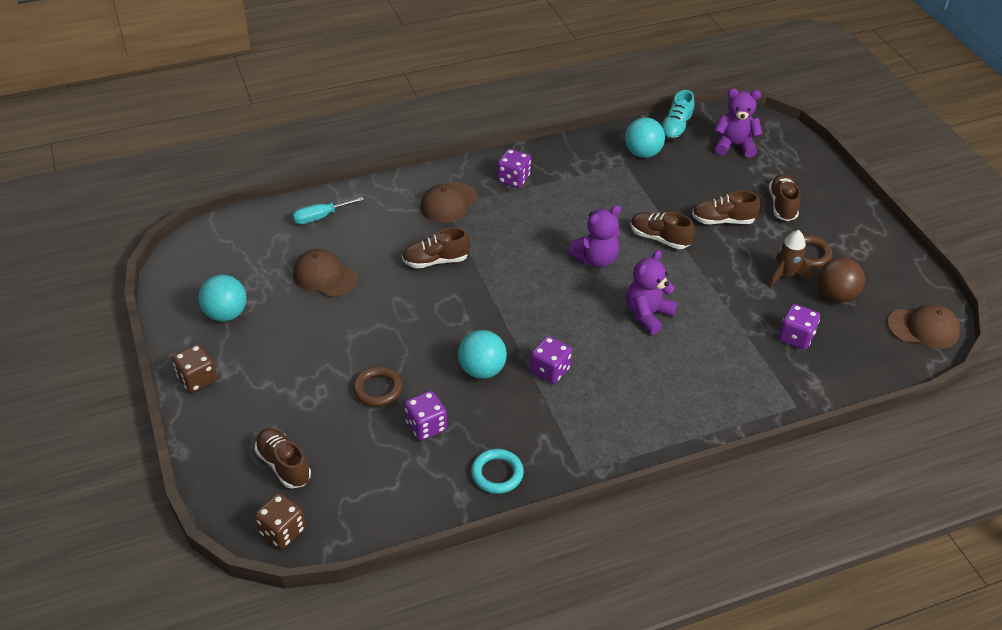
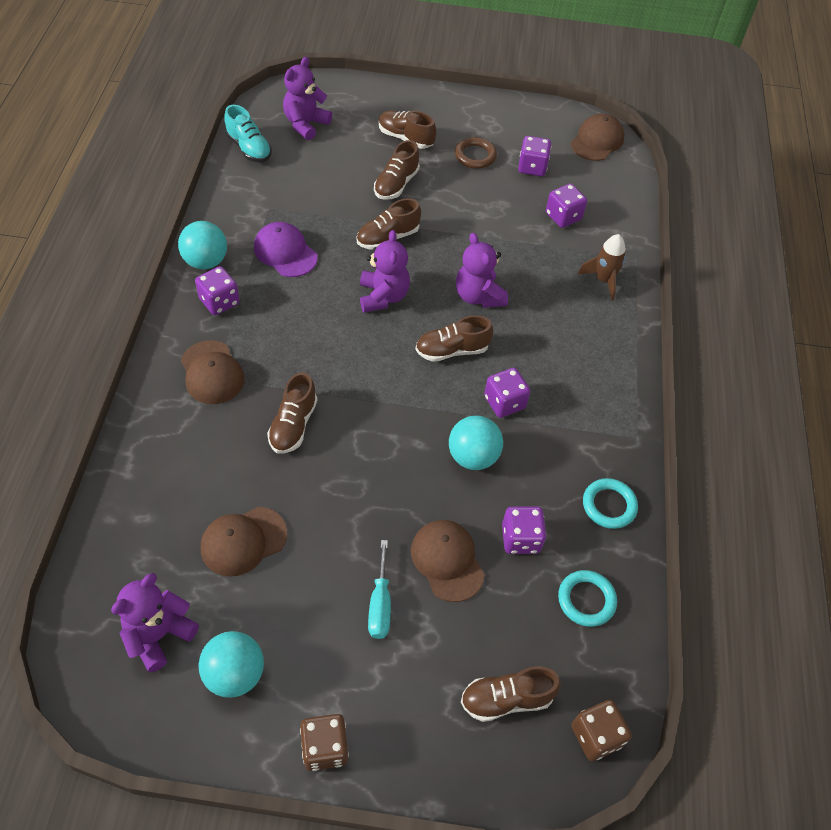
camera: 65 degrees left, 10 degrees up
turquoise screwdriver [292,197,364,224] -> turquoise screwdriver moved to [368,540,391,639]
brown ring [353,367,403,407] -> brown cap [411,520,485,602]
turquoise ball [625,118,665,158] -> turquoise ball moved to [178,221,227,269]
brown rocket [769,230,813,288] -> brown rocket moved to [578,234,626,301]
brown ball [818,257,865,303] -> purple dice [518,136,551,176]
none -> purple teddy bear [111,573,199,672]
none -> purple cap [254,222,318,277]
none -> brown shoe [415,315,493,362]
none -> turquoise ring [558,570,617,627]

